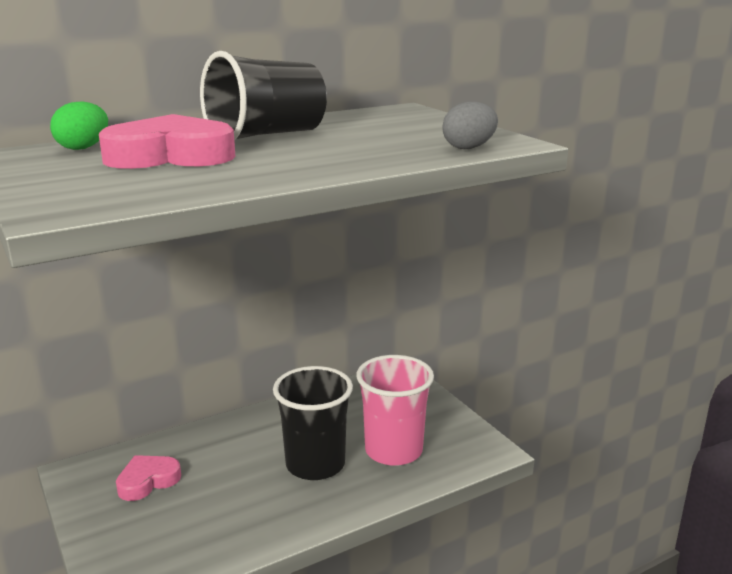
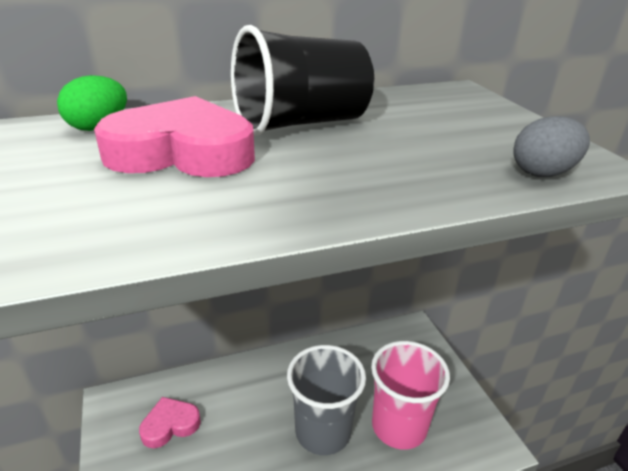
camera: 10 degrees right, 10 degrees up
black cup [273,366,353,480] -> grey cup [287,345,366,455]

